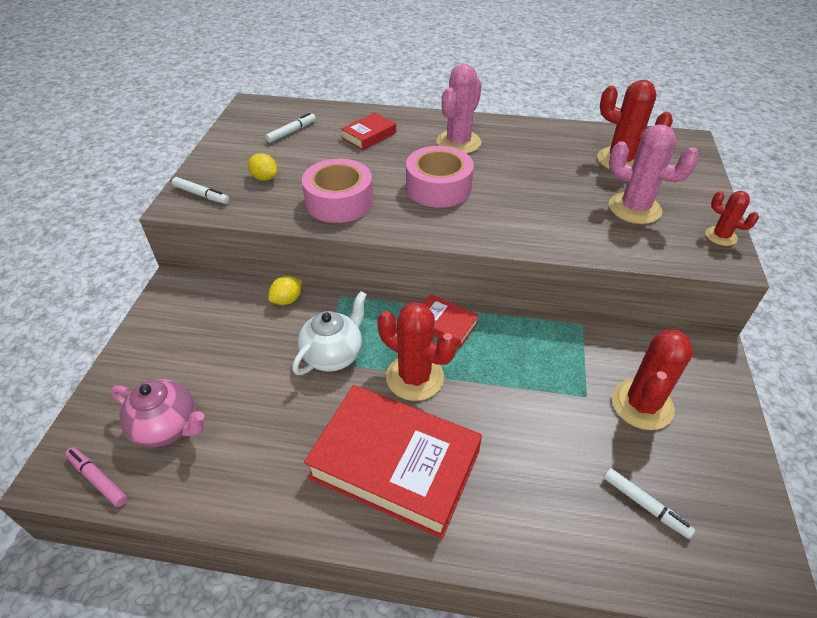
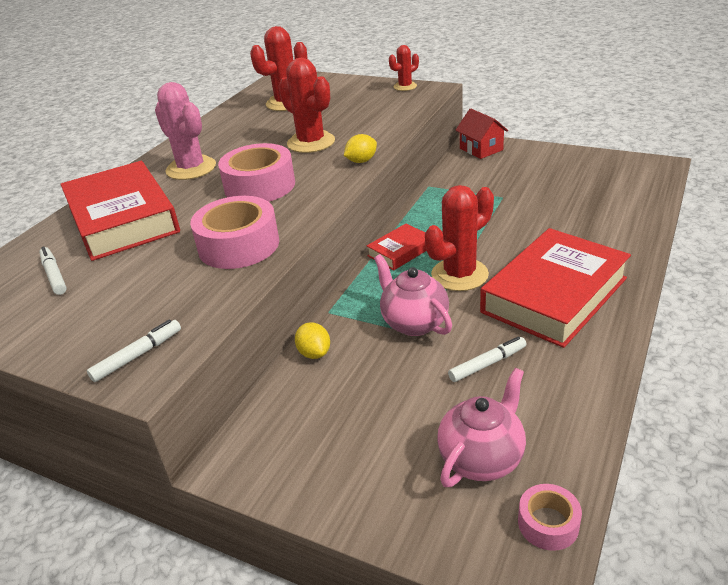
camera: 70 degrees left, 10 degrees down
pink marker [65,447,127,507] -> pink tape [518,484,582,551]
yellow lemon [248,153,277,181] -> yellow lemon moved to [344,134,377,163]
white teapot [292,291,367,375] -> pink teapot [374,254,452,336]
red book [341,112,396,150] -> red book [61,161,180,261], size x2.11
white marker [604,468,695,539] -> white marker moved to [448,336,527,382]
pink cactus [609,124,699,224] -> none
red cactus [612,329,693,430] -> red cactus moved to [279,58,335,153]
none -> red house [455,108,508,159]

